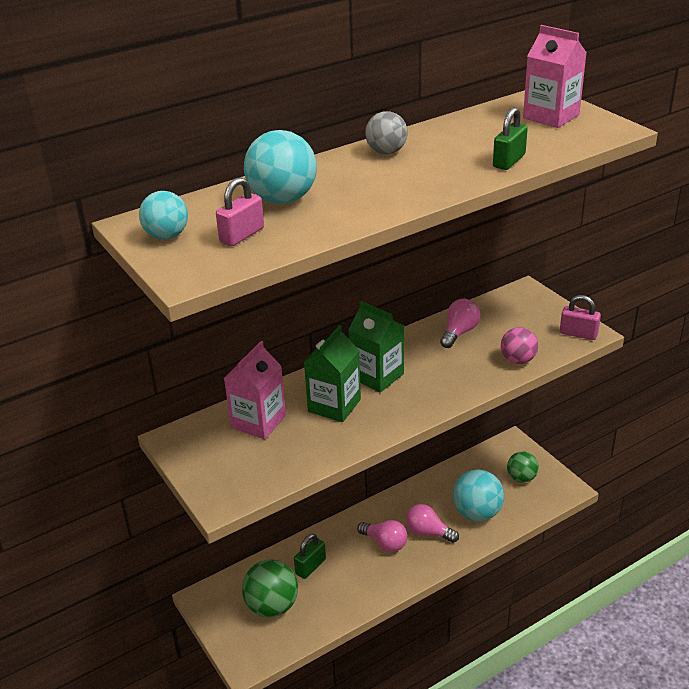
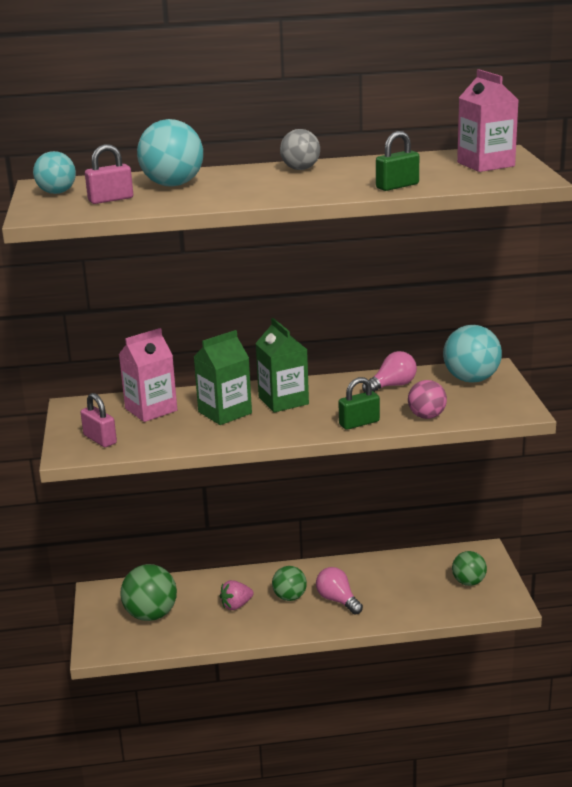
camera: 25 degrees right, 10 degrees down
green padlock [294,534,326,579] -> green padlock moved to [338,377,380,430]
pink light bulb [357,520,407,552] -> green ball [272,566,307,601]
turquoise ball [453,470,504,521] -> turquoise ball moved to [443,325,502,383]
pink padlock [560,295,601,340] -> pink padlock moved to [81,393,117,447]
none -> pink strawberry [220,580,253,610]

